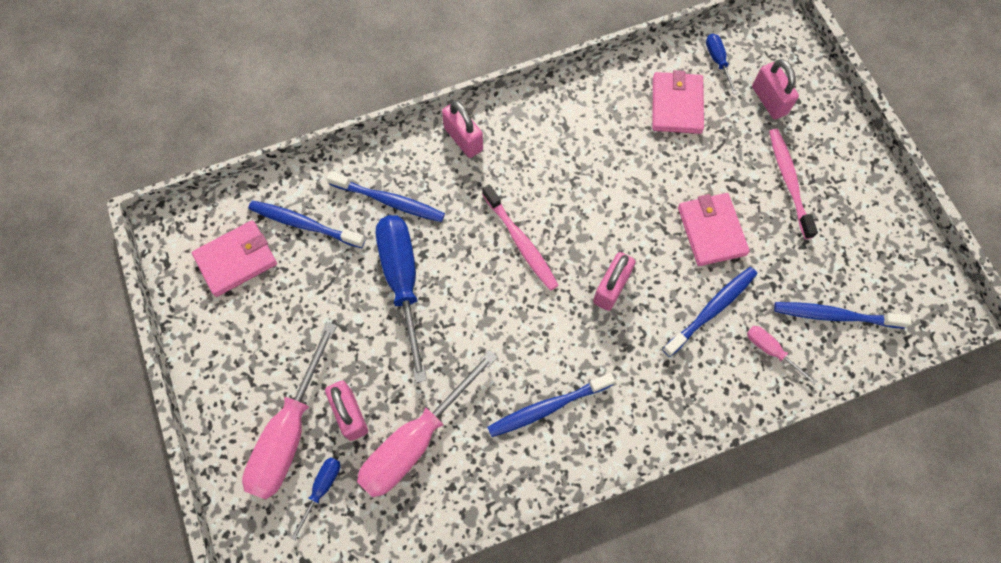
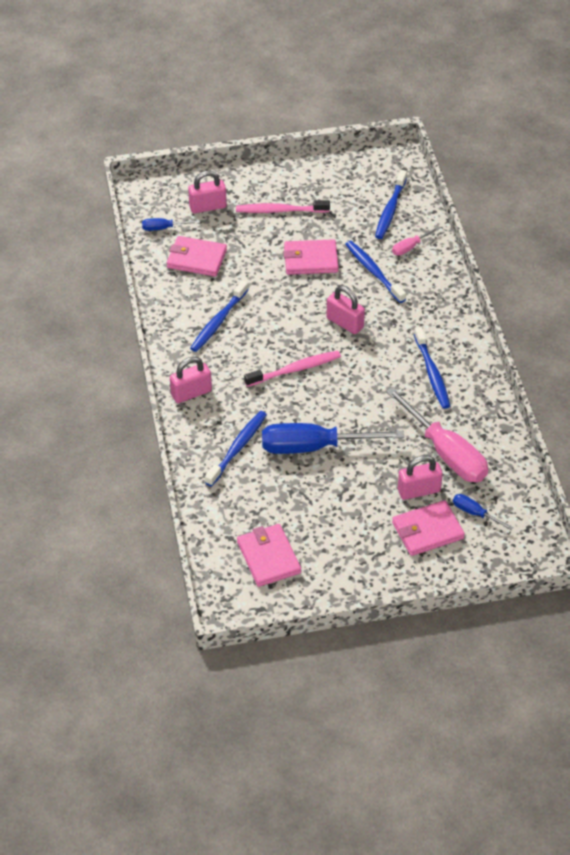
camera: 80 degrees left, 20 degrees down
pink screwdriver [242,322,337,499] -> pink wallet [392,500,465,556]
blue toothbrush [248,200,365,248] -> blue toothbrush moved to [190,280,249,352]

